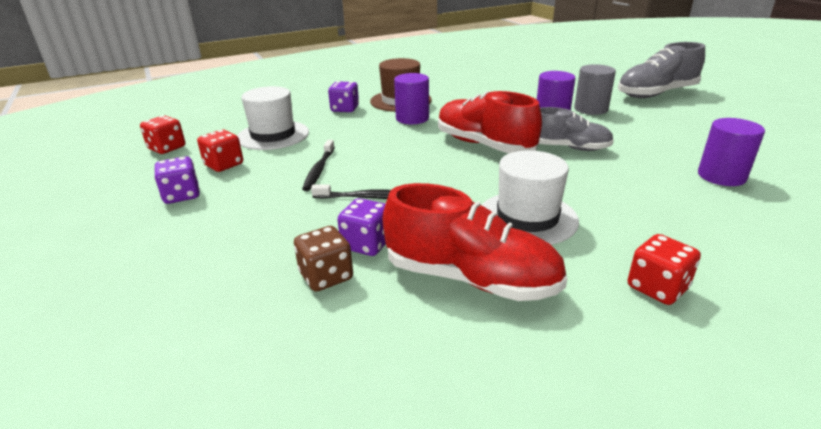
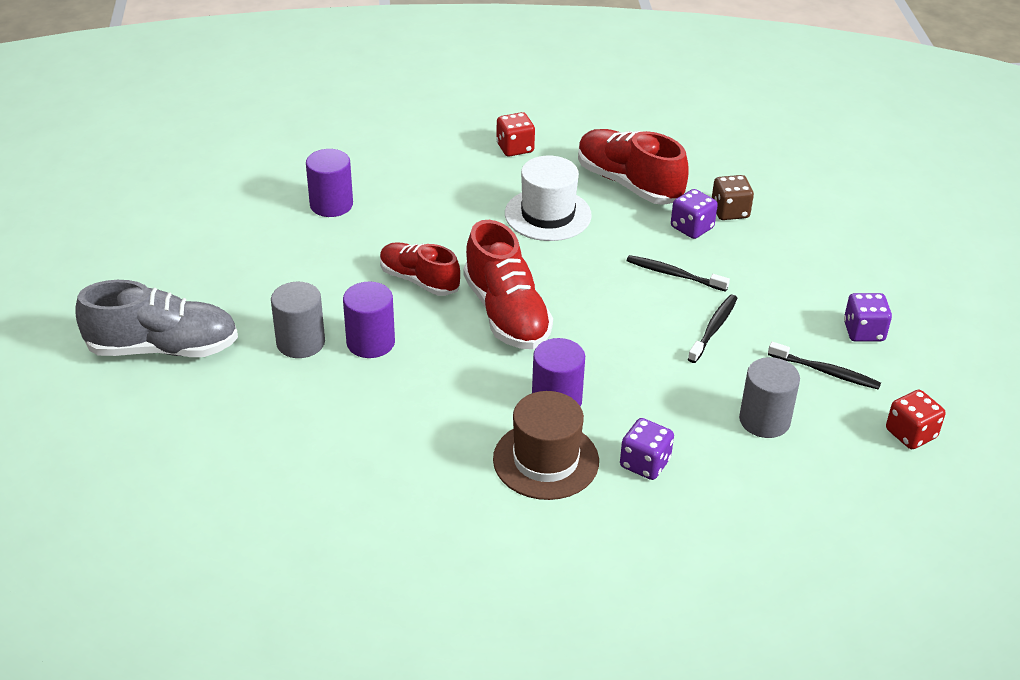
camera: 160 degrees left, 10 degrees up
red dice [197,130,243,172] -> black toothbrush [768,342,881,390]
white hat [237,86,309,150] -> grey cylinder [739,357,800,438]
grey shoe [539,107,614,151] -> red shoe [380,242,460,296]

